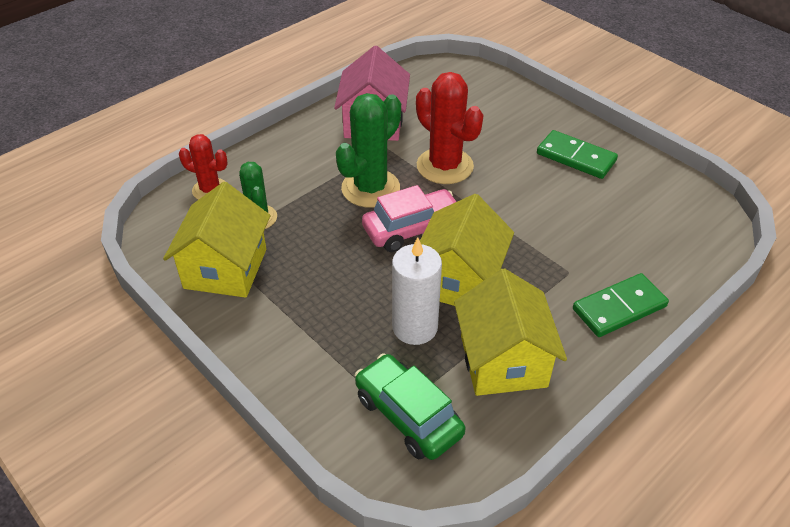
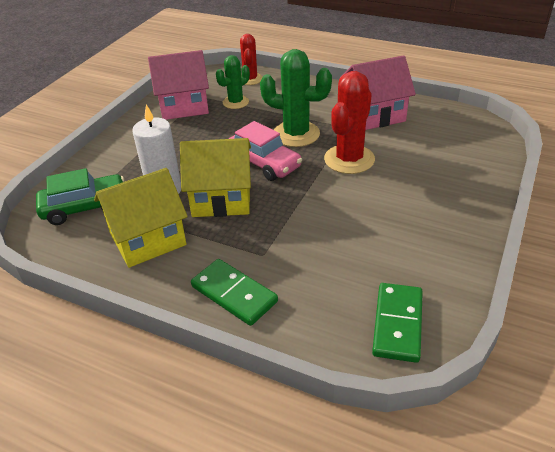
camera: 70 degrees right, 5 degrees down
yellow house [163,182,270,298] -> pink house [148,50,209,120]
green car [355,353,466,460] -> green car turned 45 degrees clockwise [36,168,124,225]
green domino [537,130,618,179] -> green domino moved to [372,283,423,363]

